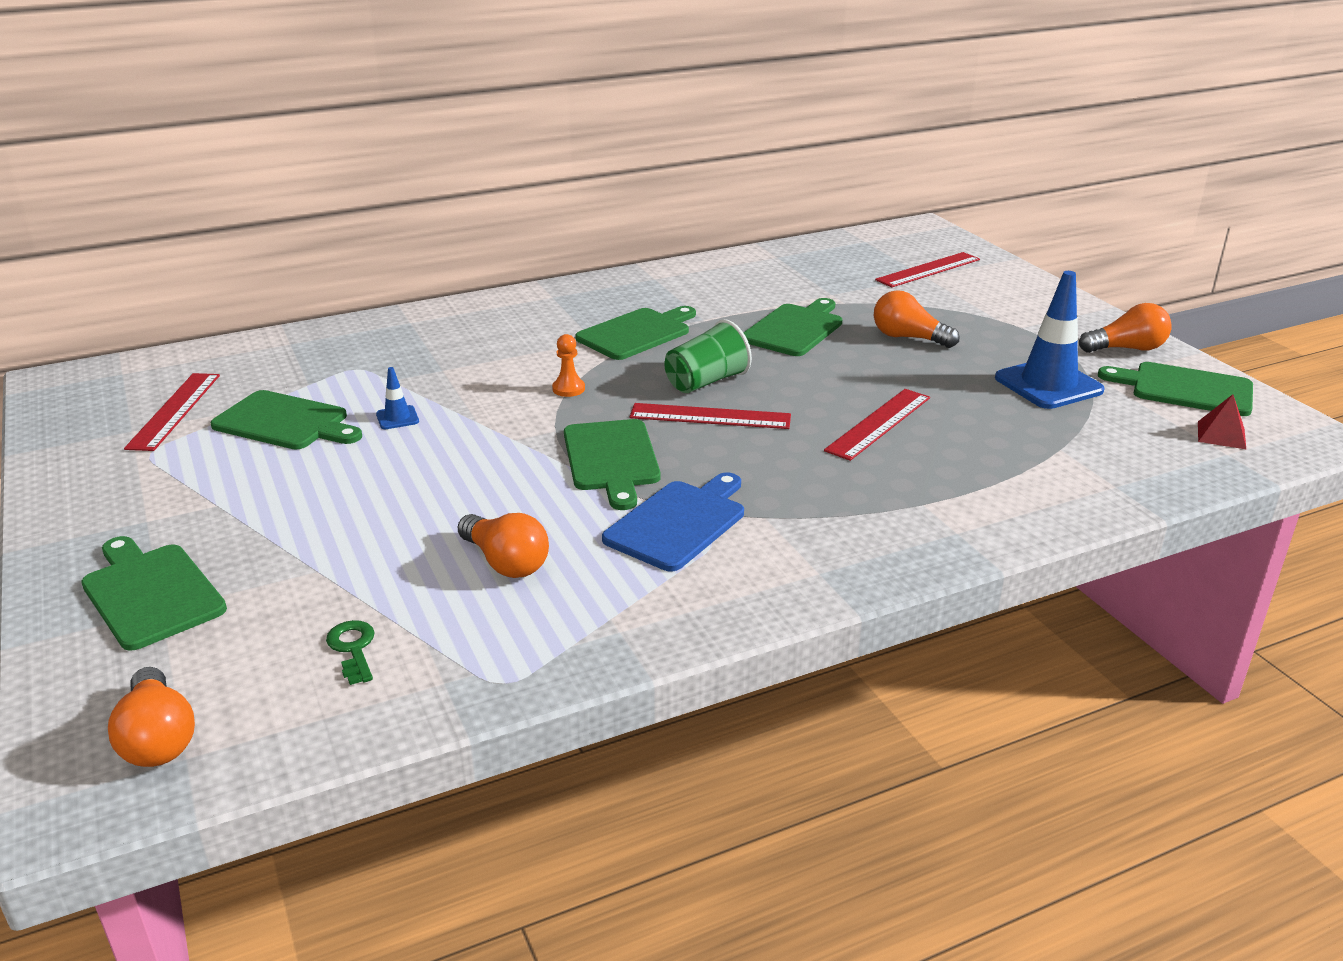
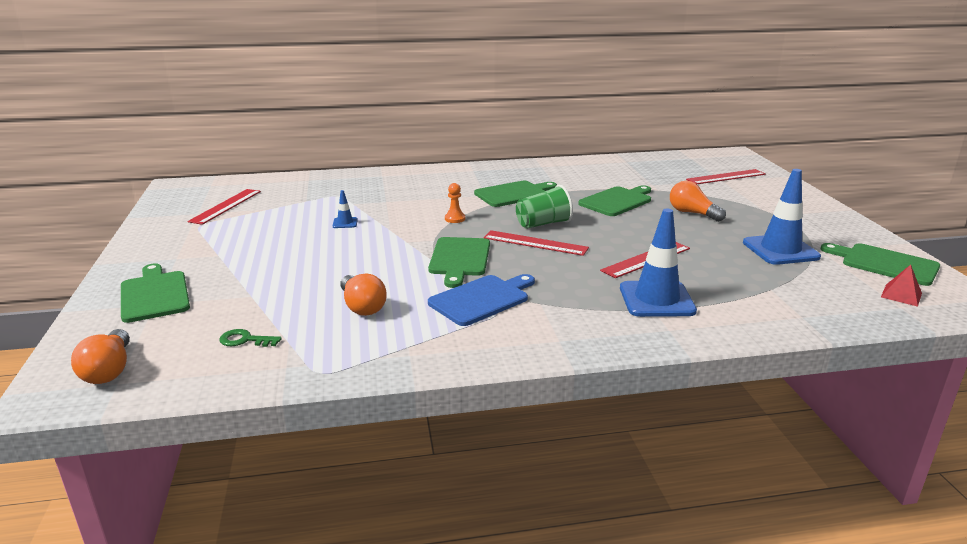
camera: 15 degrees right, 5 degrees down
green cutting board [211,390,362,449] -> none
green key [326,620,374,685] -> green key turned 75 degrees counterclockwise [219,329,282,347]
orange light bulb [1079,303,1172,353] -> none
none -> blue traffic cone [620,209,697,317]

